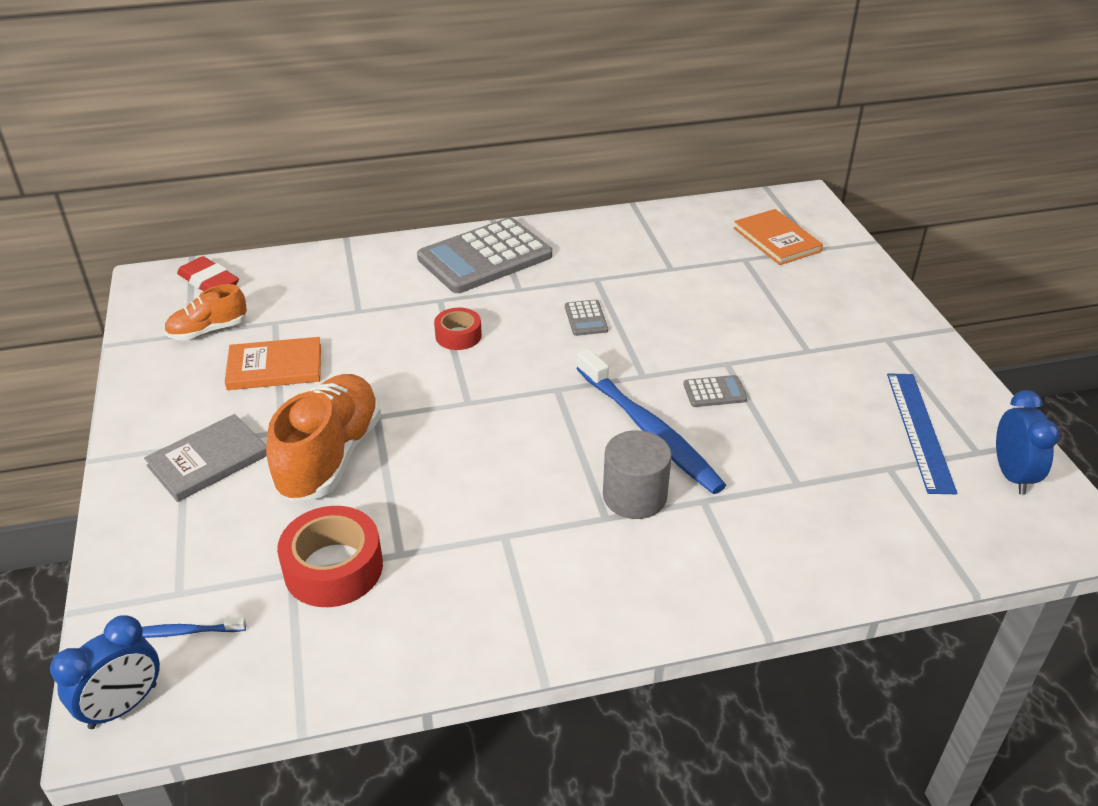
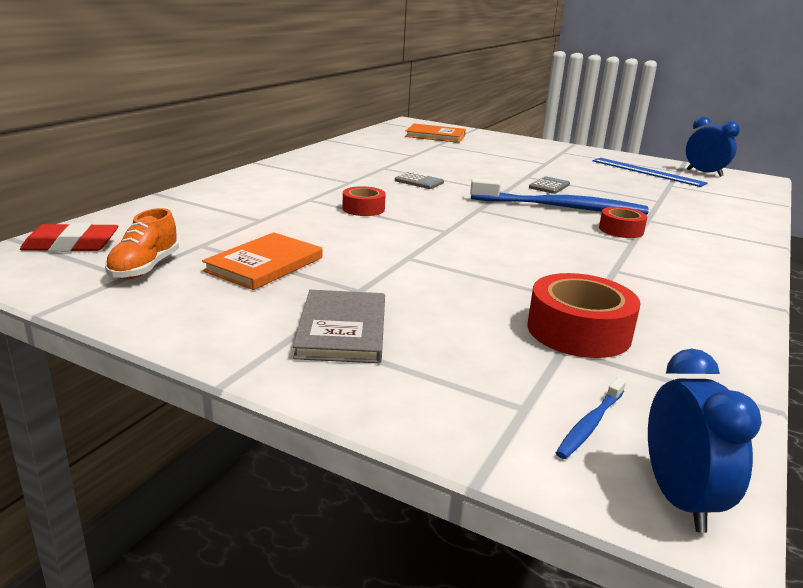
camera: 50 degrees left, 15 degrees down
orange shoe [266,374,381,502] -> none
grey calculator [417,217,552,293] -> none
grey cylinder [603,430,672,519] -> red tape [599,207,647,238]

